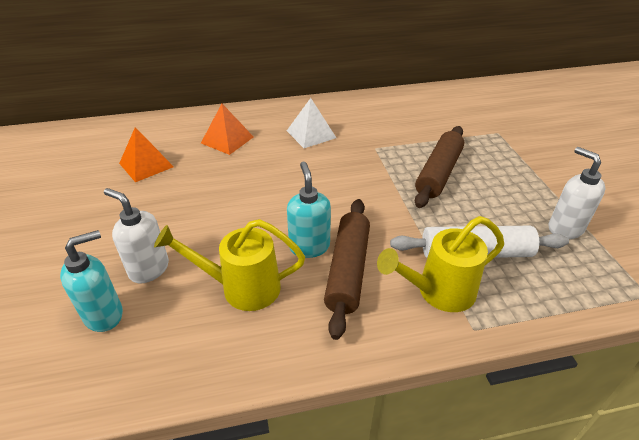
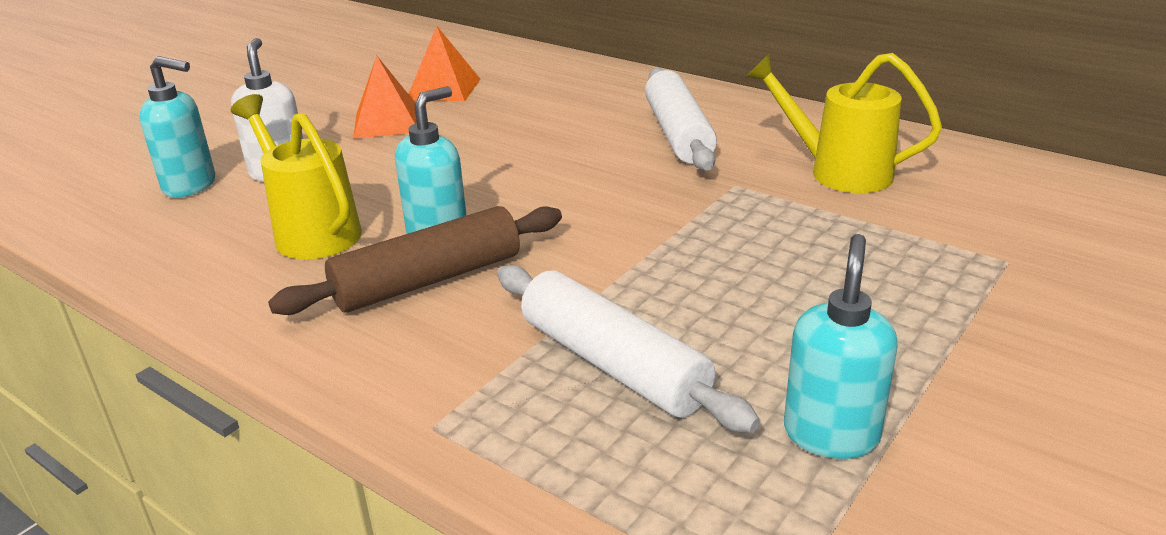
camera: 50 degrees right, 10 degrees down
orange pyramid [201,104,253,155] -> orange pyramid moved to [353,56,417,139]
white pyramid [287,98,336,148] -> white rolling pin [645,68,717,171]
yellow watering can [377,216,504,312] -> yellow watering can moved to [746,53,942,193]
brown rolling pin [415,126,465,208] -> none
white soap dispenser [549,147,605,239] -> turquoise soap dispenser [784,234,898,459]

